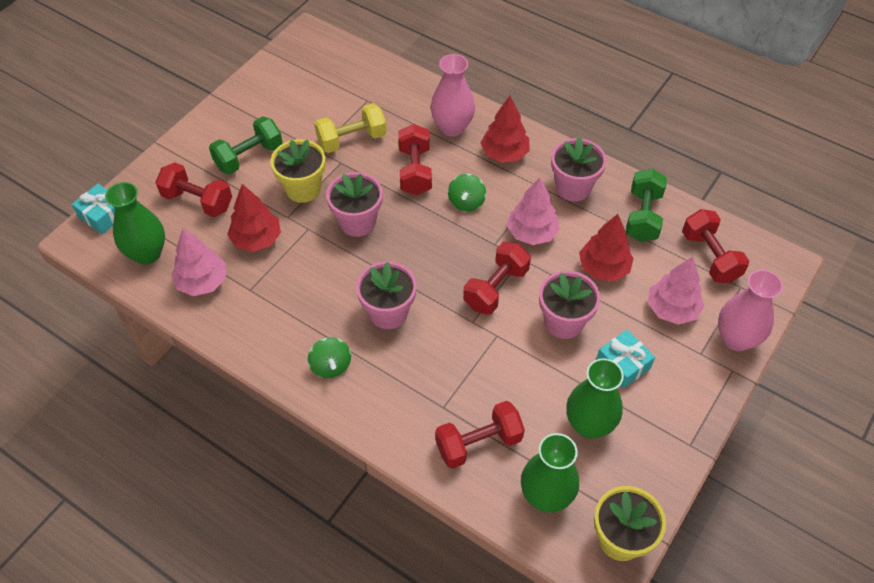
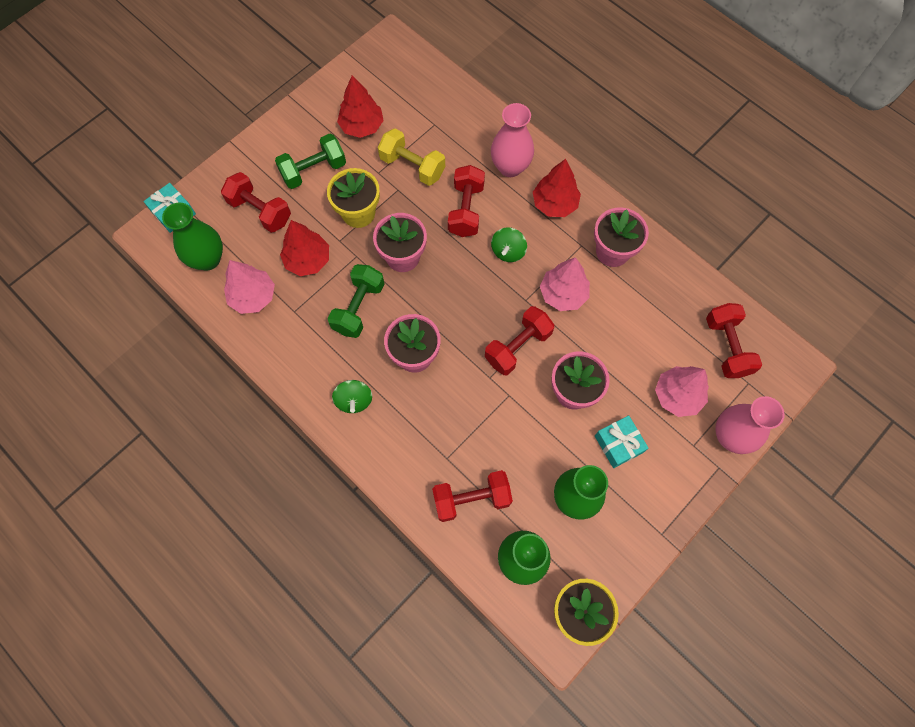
camera: 10 degrees right, 15 degrees up
yellow dumbbell [314,103,387,153] -> yellow dumbbell turned 45 degrees clockwise [378,128,445,186]
red tree [579,214,634,281] -> red tree moved to [337,75,384,138]
green dumbbell [626,169,667,242] -> green dumbbell moved to [328,264,385,338]

